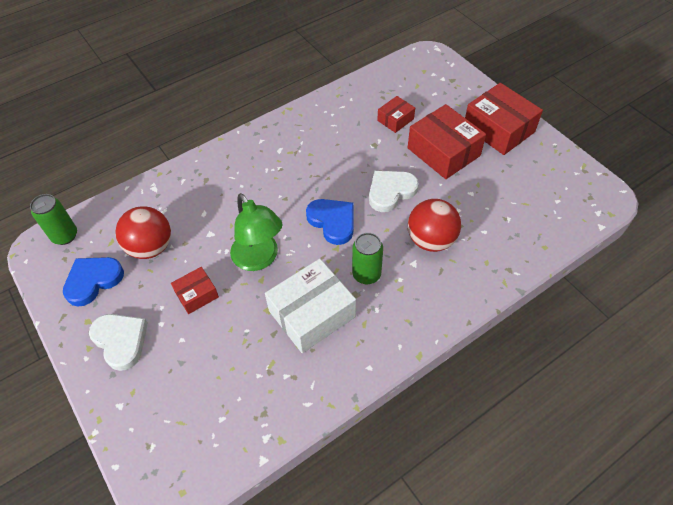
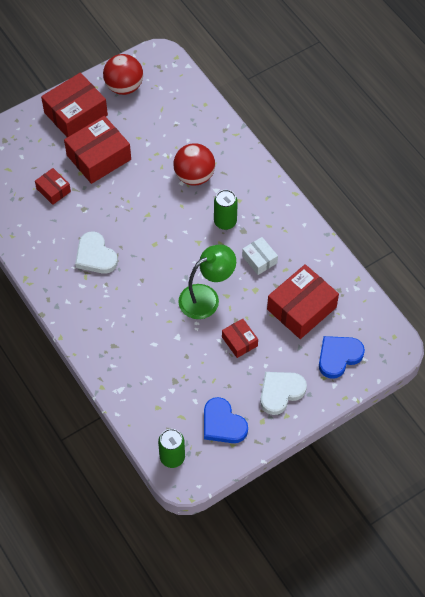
camera: 90 degrees left, 5 degrees up
red ball [115,206,171,259] -> red ball moved to [103,54,143,95]
white box [265,259,356,353] -> white box [242,237,278,275], size x0.53
blue heart [306,199,354,245] -> blue heart moved to [319,336,365,379]
white heart [369,171,419,212] -> white heart moved to [75,231,118,274]
none -> red box [267,264,339,339]

